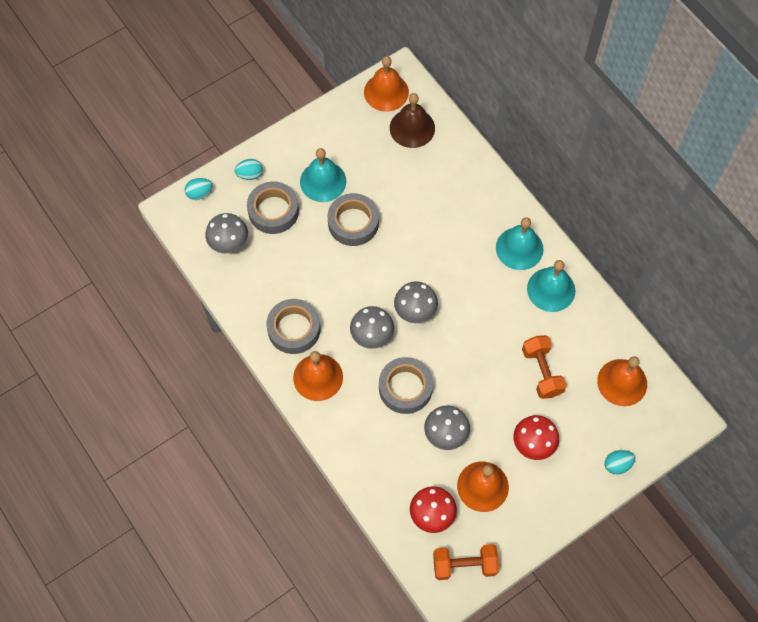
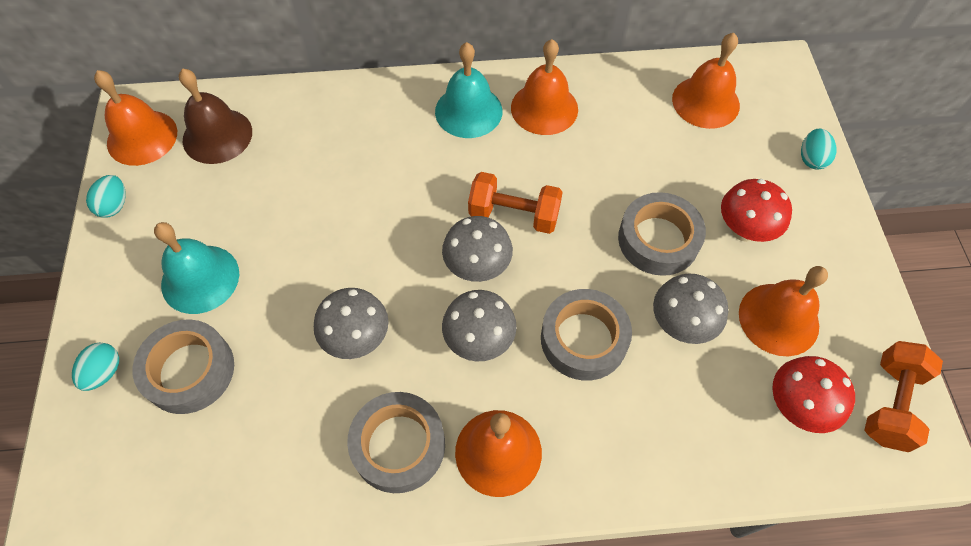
camera: 60 degrees left, 5 degrees down
turquoise egg [185,178,213,200] -> turquoise egg moved to [86,175,126,218]
grey mushroom [205,213,248,253] -> grey mushroom moved to [314,288,389,359]
grey tape [328,193,379,246] -> grey tape moved to [618,192,706,276]
orange dumbbell [522,335,567,399] -> orange dumbbell moved to [468,172,563,234]
turquoise bell [527,260,575,312] -> orange bell [511,39,578,135]

